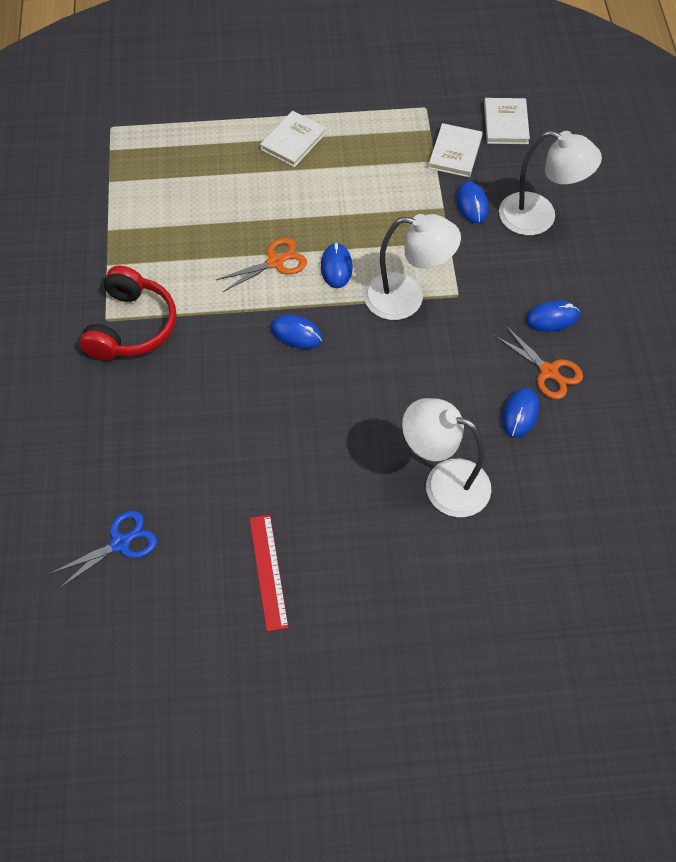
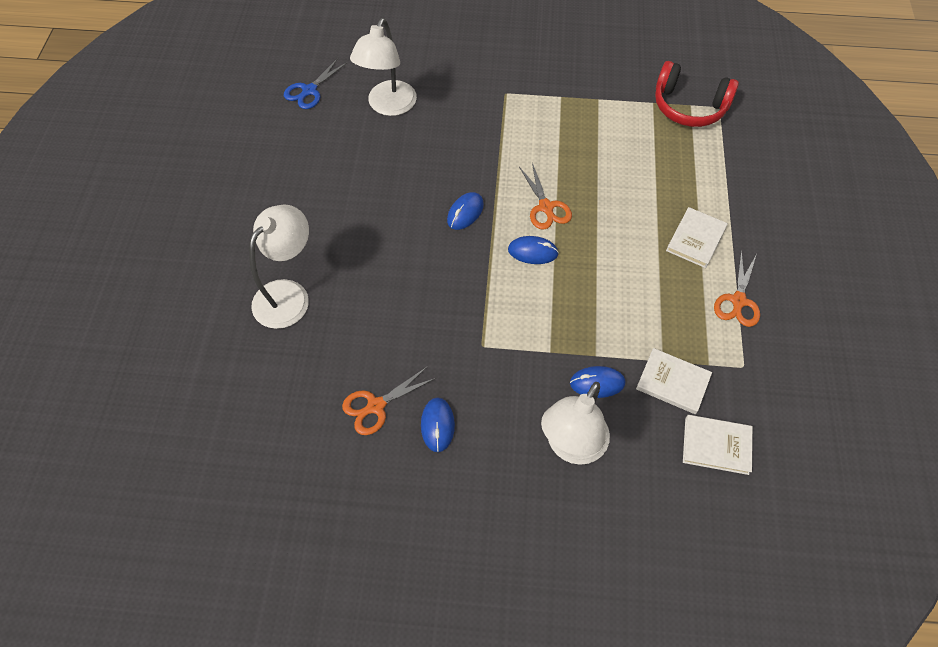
camera: 100 degrees right, 0 degrees up
blue scissors [51,510,157,589] -> blue scissors turned 60 degrees clockwise [284,58,348,109]
red headphones [79,265,176,361] -> red headphones moved to [655,61,739,127]
red ruler [249,515,289,632] -> none
white book [260,111,326,167] -> white book turned 75 degrees clockwise [666,207,728,268]
white lamp [364,214,461,320] -> white lamp moved to [350,18,417,116]
blue mouse [502,388,539,438] -> none
none -> orange scissors [714,250,760,327]

